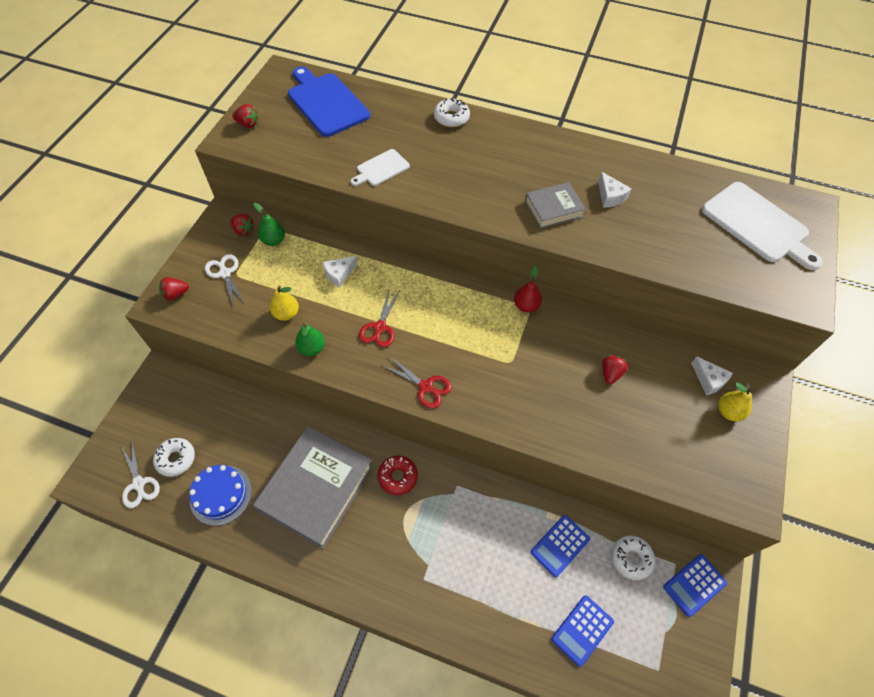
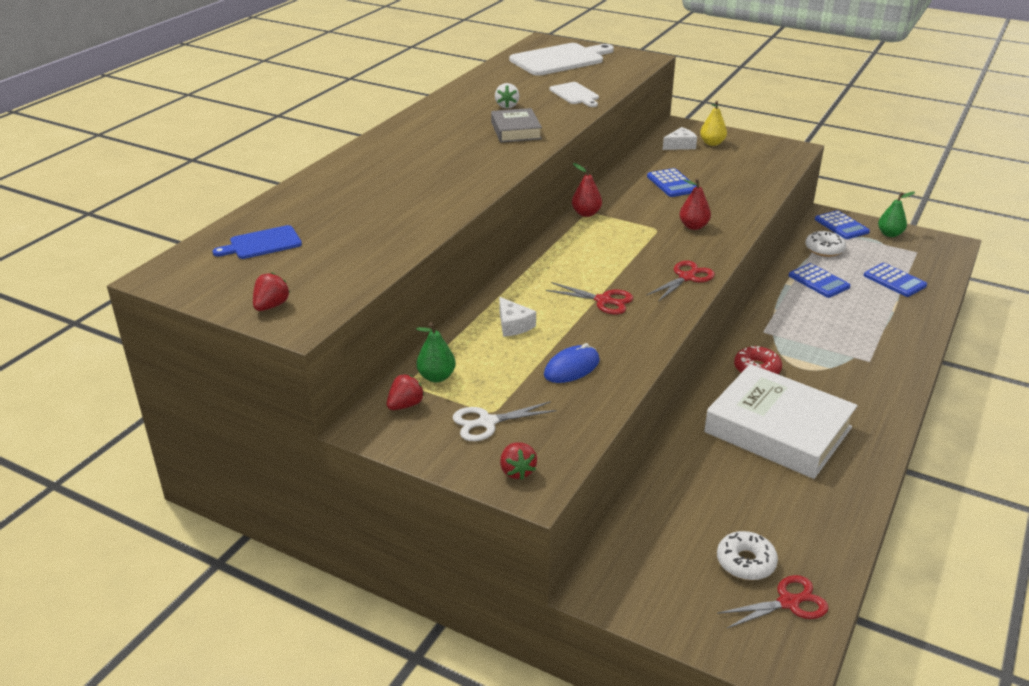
camera: 80 degrees left, 25 degrees down
white scissors [121,440,160,508] -> red scissors [717,575,829,629]
blue cake [189,465,252,526] -> none
grey book [253,426,373,549] -> white book [704,364,858,479]
yellow pear [270,286,299,321] -> blue mouse [544,343,600,383]
blue cutting board [288,66,370,137] -> blue cutting board [212,225,302,259], size x0.54
green pear [295,323,325,356] -> green pear moved to [878,192,915,237]
white cutting board [351,149,410,186] -> white cutting board moved to [549,82,599,107]
white donut [434,98,470,127] -> none
white cheese [598,172,632,208] -> white strawberry [495,83,519,109]
red strawberry [602,355,628,384] -> blue calculator [647,168,697,197]
none -> red pear [679,178,711,230]

